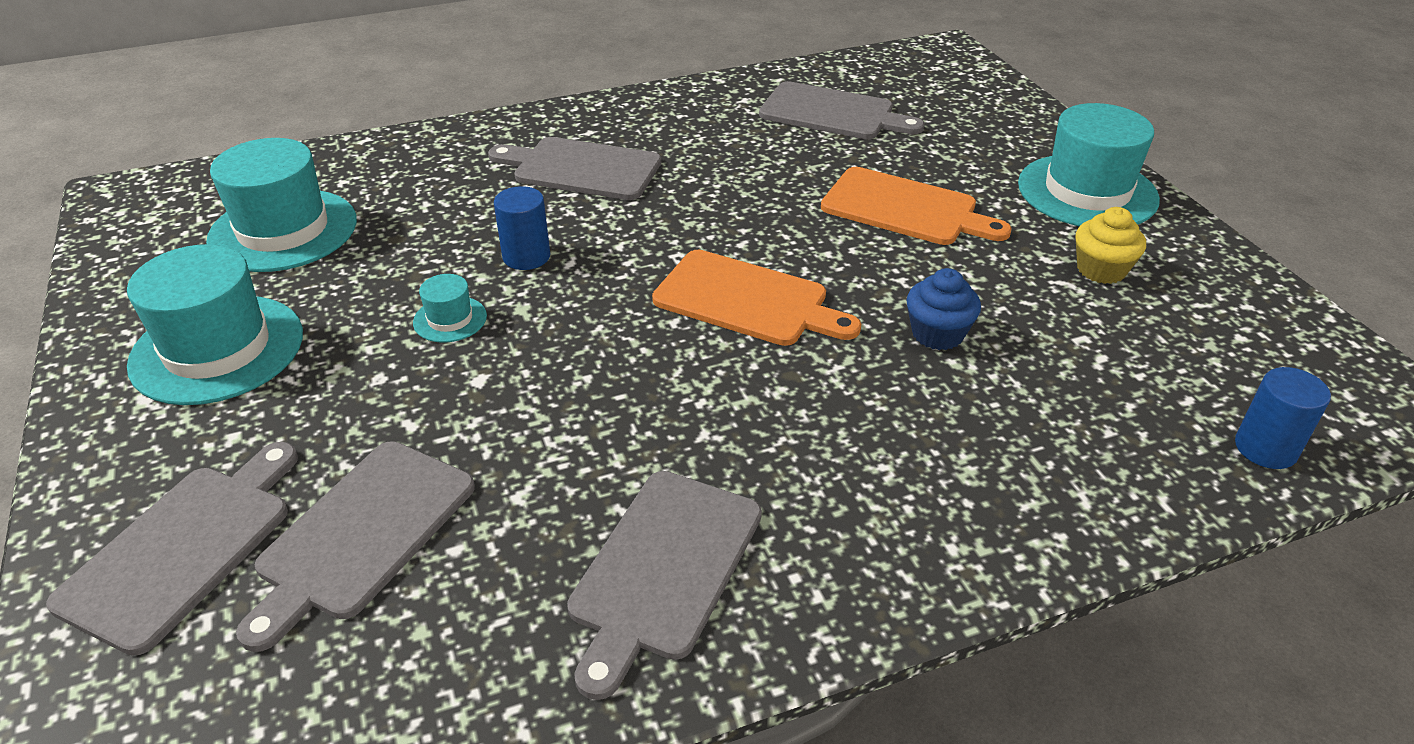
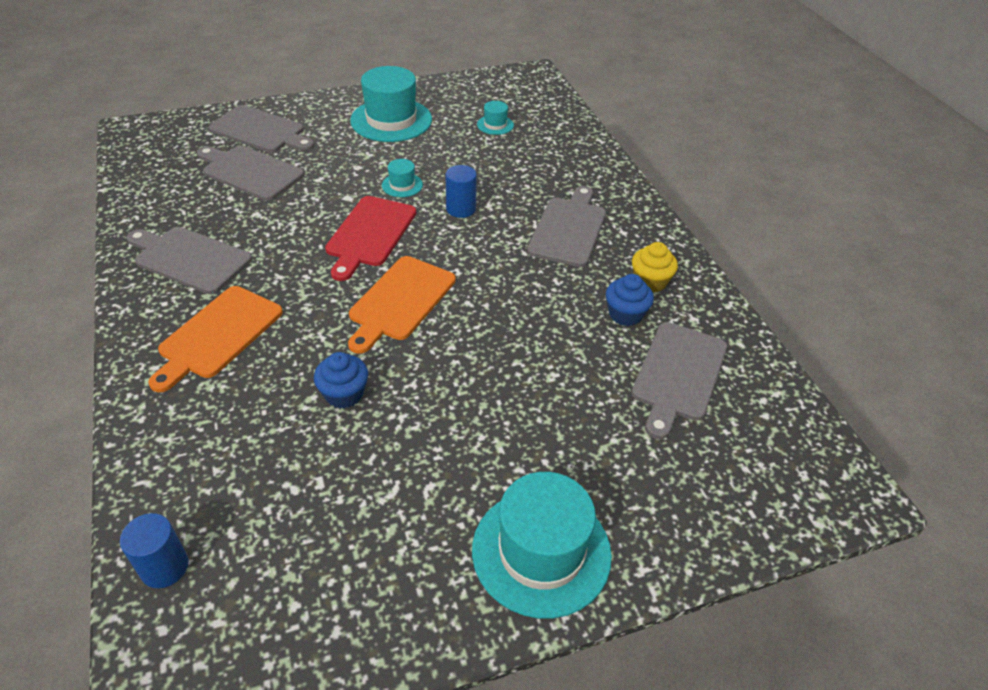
camera: 90 degrees right, 5 degrees up
turquoise hat [206,138,357,272] -> turquoise hat [477,101,514,135], size x0.45
orange cutting board [821,167,1012,245] -> orange cutting board moved to [148,286,283,392]
yellow cupcake [1076,207,1146,284] -> yellow cupcake moved to [632,242,678,293]
none -> red cutting board [325,196,416,281]
none -> blue cupcake [606,274,654,326]

